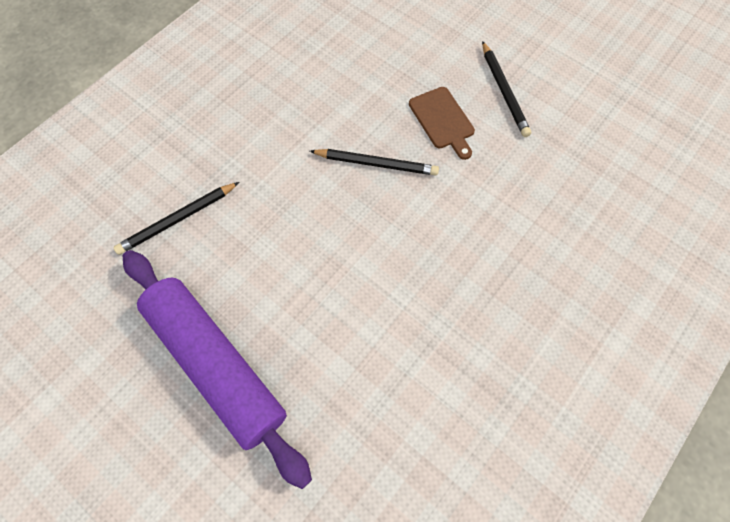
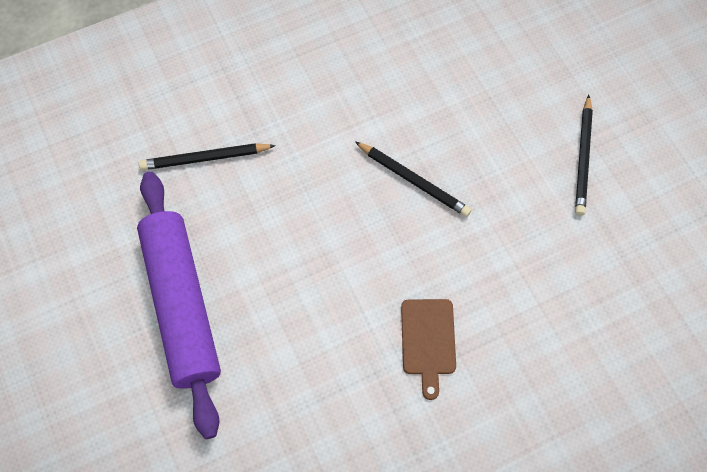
camera: 25 degrees right, 0 degrees up
brown cutting board [409,87,475,160] -> brown cutting board moved to [401,299,456,400]

